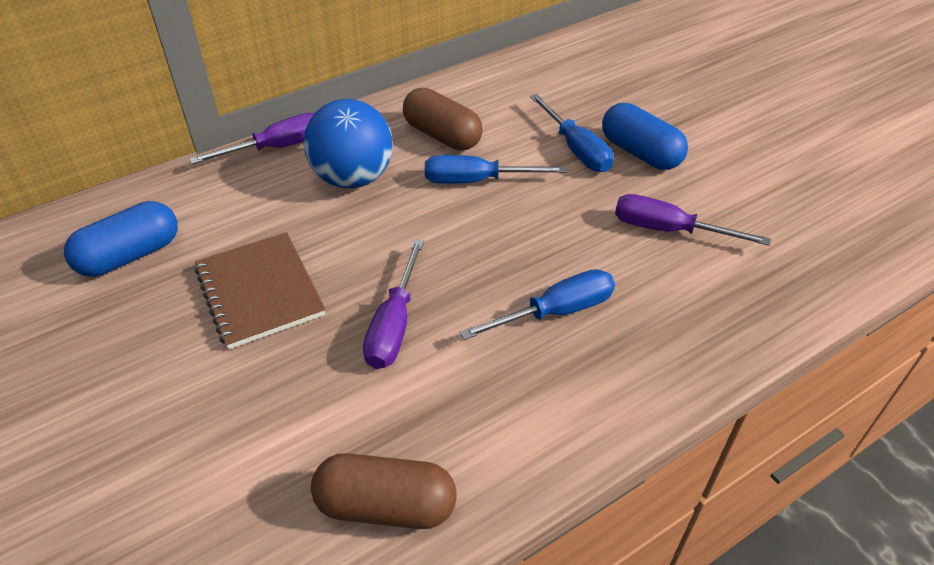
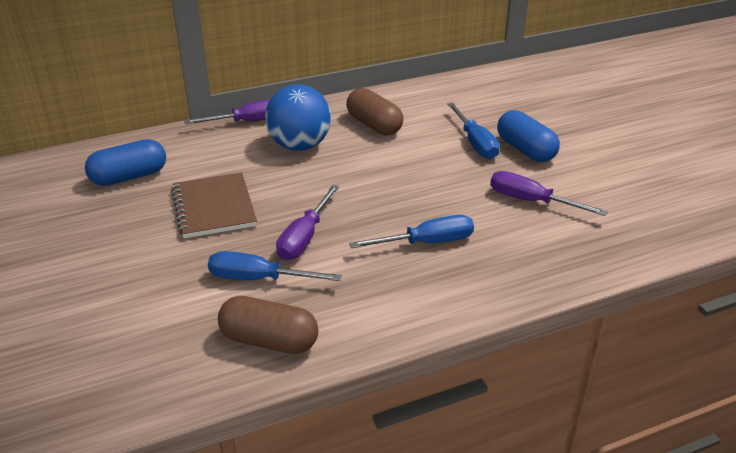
camera: 10 degrees right, 10 degrees down
blue screwdriver [425,155,567,184] -> blue screwdriver moved to [208,251,342,281]

